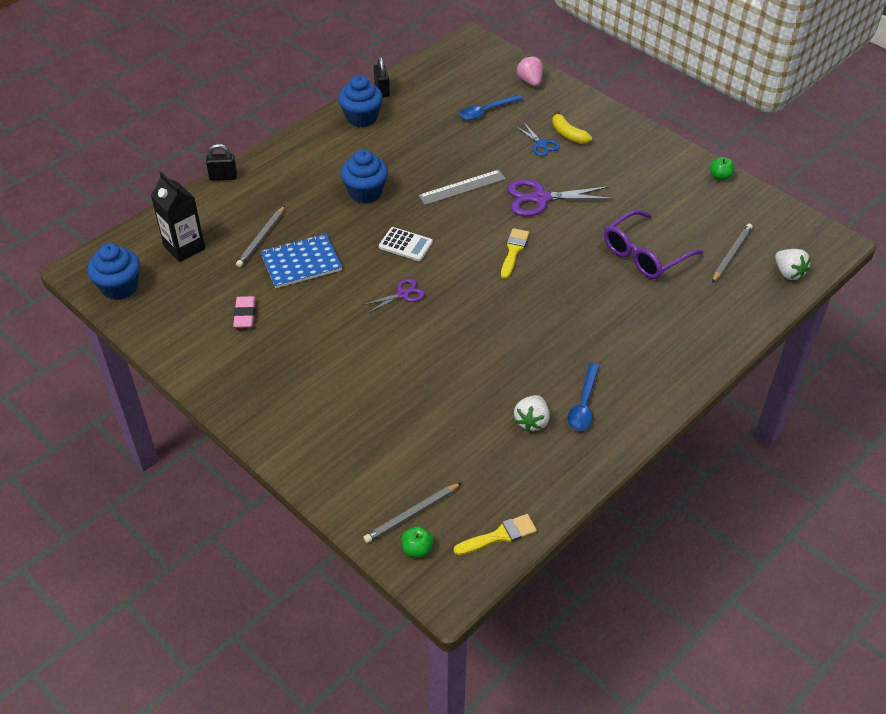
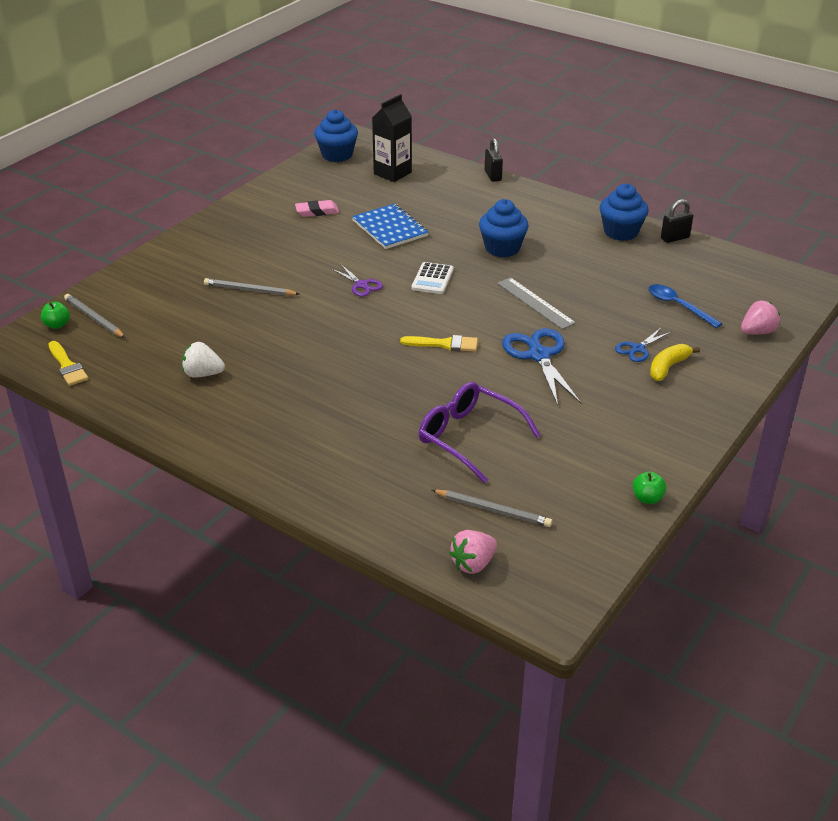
camera: 80 degrees right, 10 degrees down
grey pencil [236,206,285,267] -> grey pencil moved to [204,278,299,296]
purple scissors [507,179,614,216] -> blue scissors [502,328,581,406]
blue spoon [567,363,599,431] -> none
white strawberry [775,249,811,280] -> pink strawberry [449,530,497,574]

